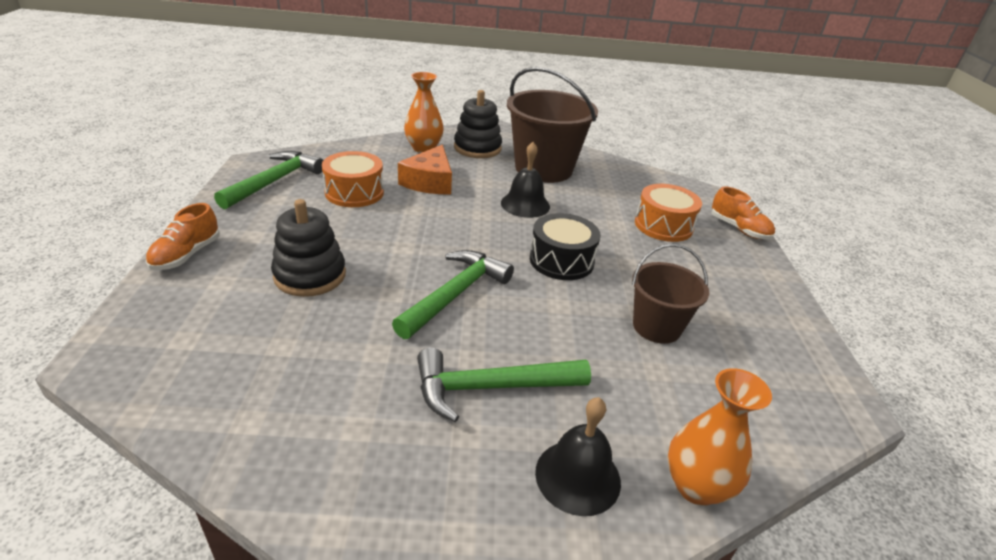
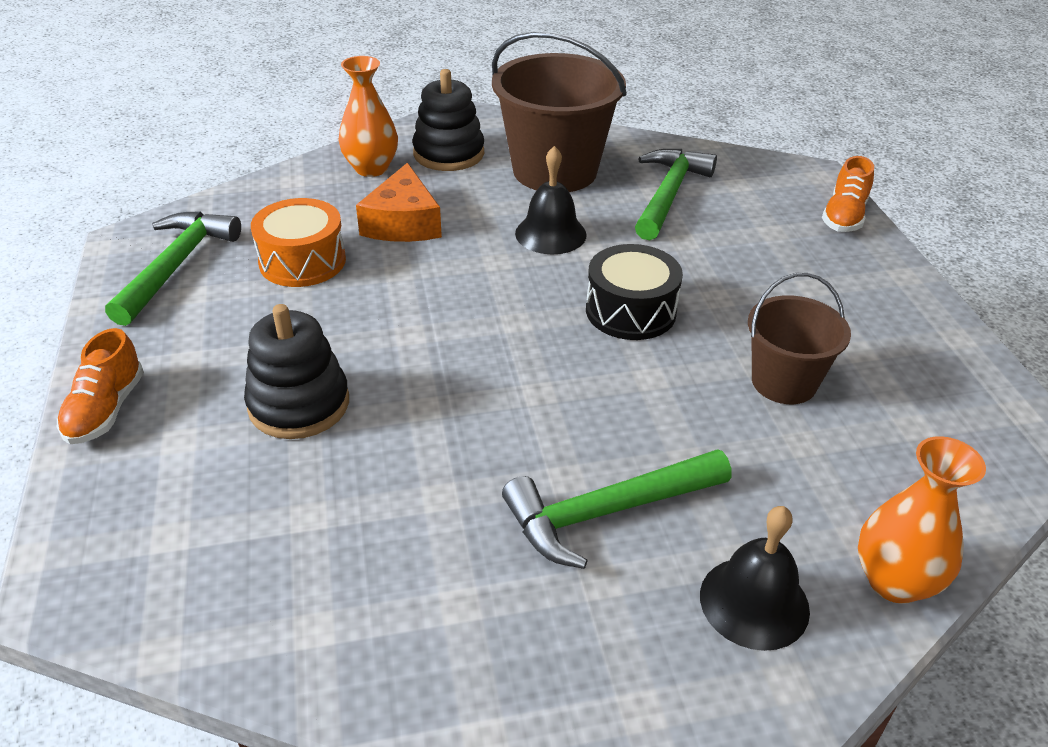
camera: 10 degrees left, 5 degrees up
green hammer [392,250,514,339] -> green hammer moved to [635,149,717,241]
orange drum [635,184,702,242] -> none
orange shoe [711,186,775,240] -> orange shoe turned 75 degrees clockwise [822,156,874,232]

